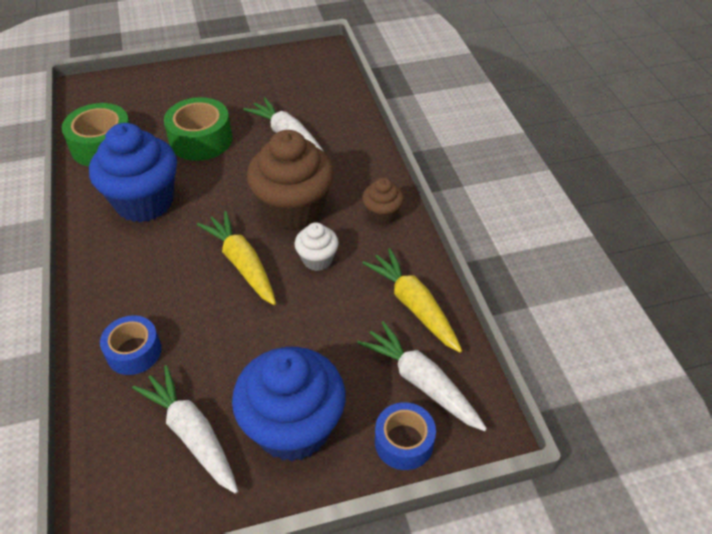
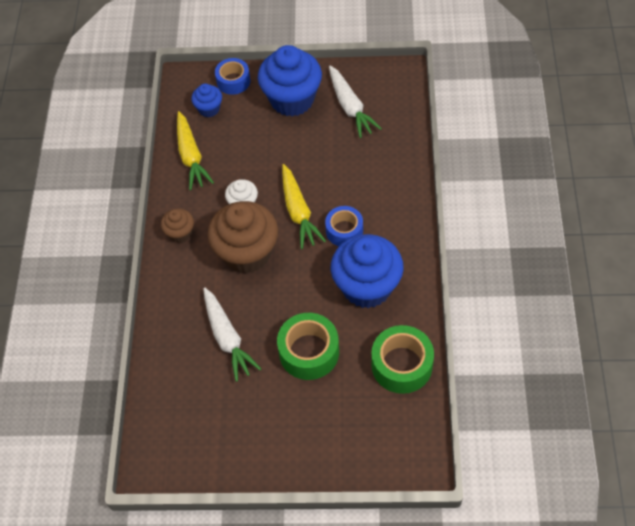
camera: 160 degrees left, 10 degrees up
blue tape [100,315,162,375] -> blue tape moved to [325,206,363,246]
white carrot [357,321,487,431] -> blue cupcake [191,84,222,117]

